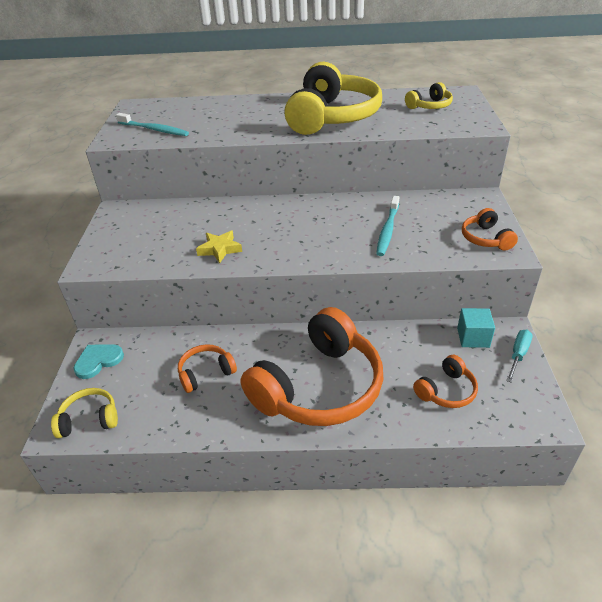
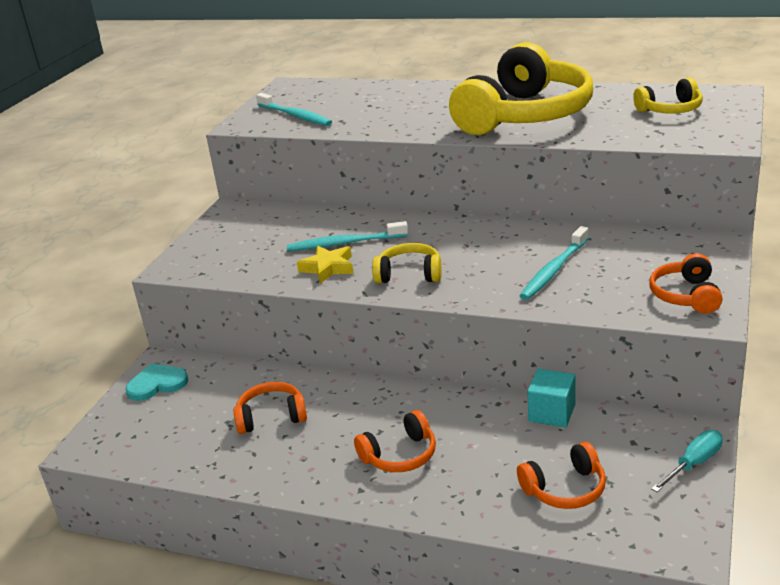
camera: 20 degrees right, 10 degrees down
yellow headphones [51,388,118,438] -> yellow headphones moved to [372,243,442,283]
orange headphones [240,307,383,426] -> orange headphones [354,410,436,472], size x0.45
turquoise cube [457,308,495,348] -> turquoise cube moved to [527,369,575,428]
none -> turquoise toothbrush [287,221,408,251]

